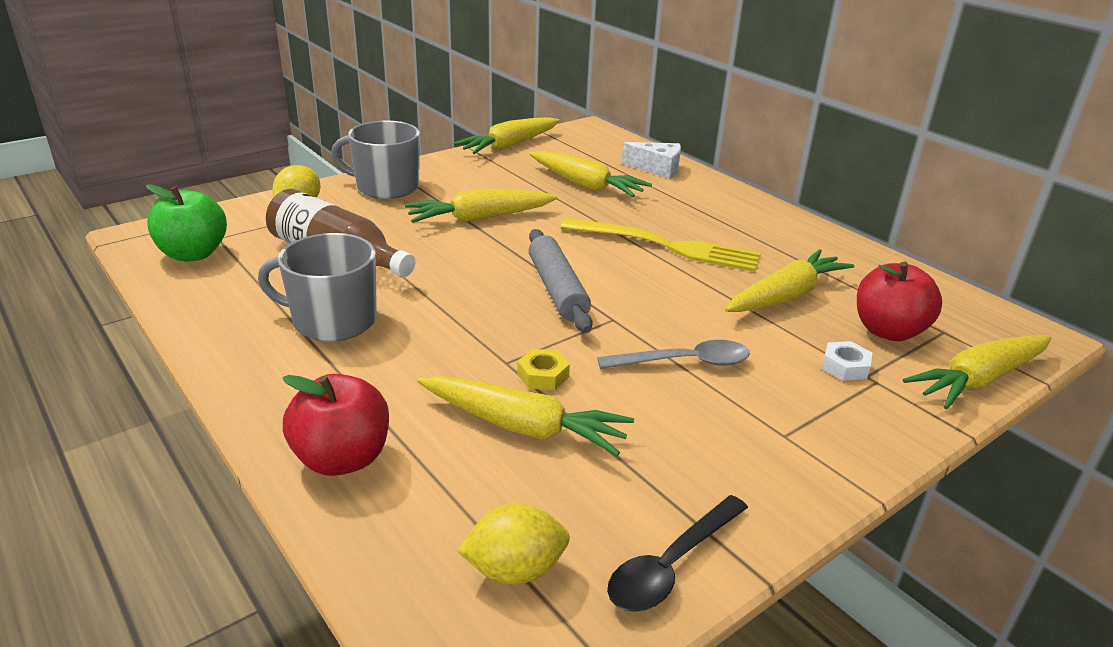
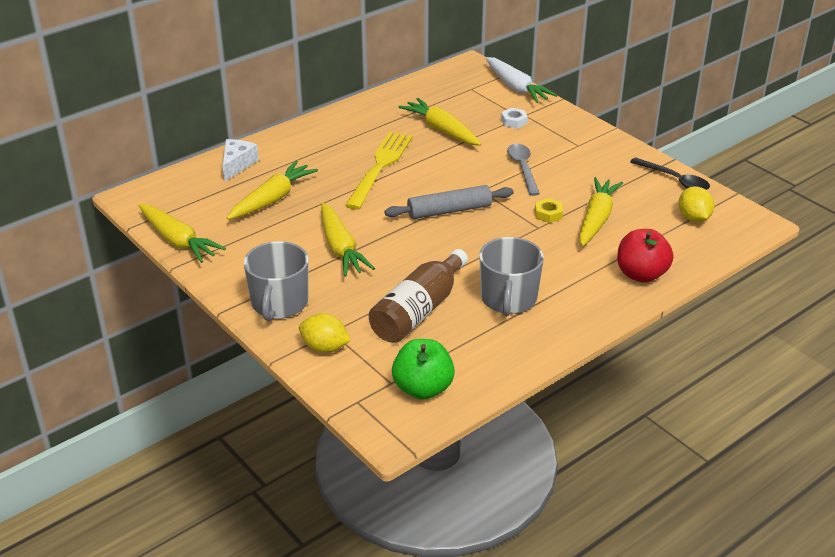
camera: 90 degrees left, 5 degrees up
red apple [857,262,942,341] -> none
yellow carrot [903,335,1052,409] -> white carrot [486,57,557,103]

